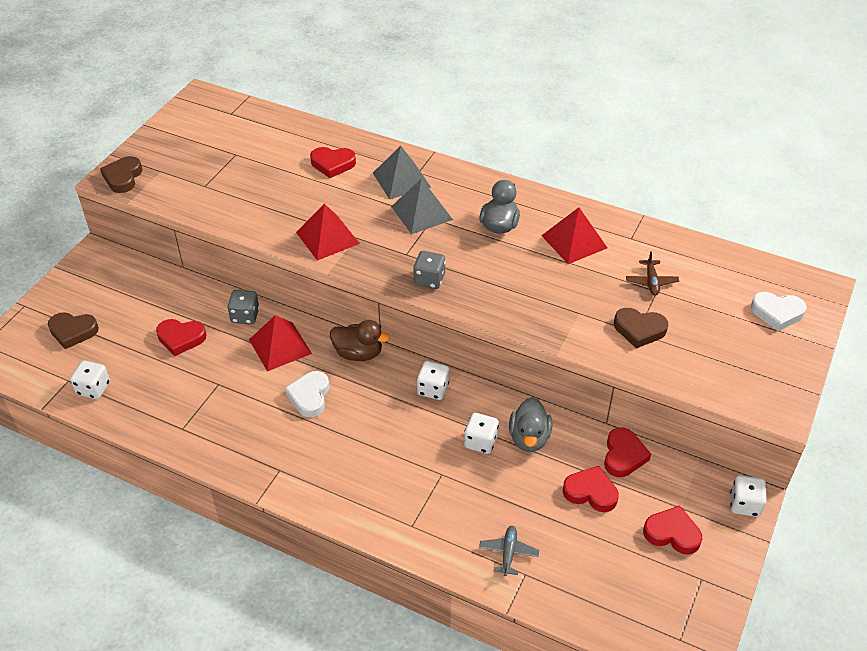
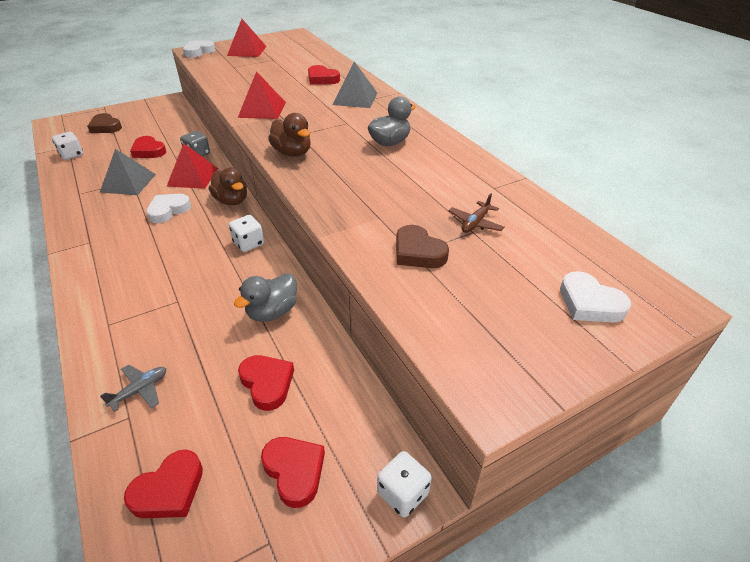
camera: 35 degrees right, 5 degrees down
brown heart [100,156,142,193] -> white heart [183,40,216,58]
grey pyramid [391,178,453,234] -> grey pyramid moved to [100,149,156,195]
grey dice [413,251,446,289] -> brown duck [268,113,311,157]
white dice [464,413,499,454] -> none
red pyramid [541,207,607,264] -> red pyramid moved to [227,19,267,57]
red heart [604,427,651,477] -> red heart moved to [124,450,203,518]

